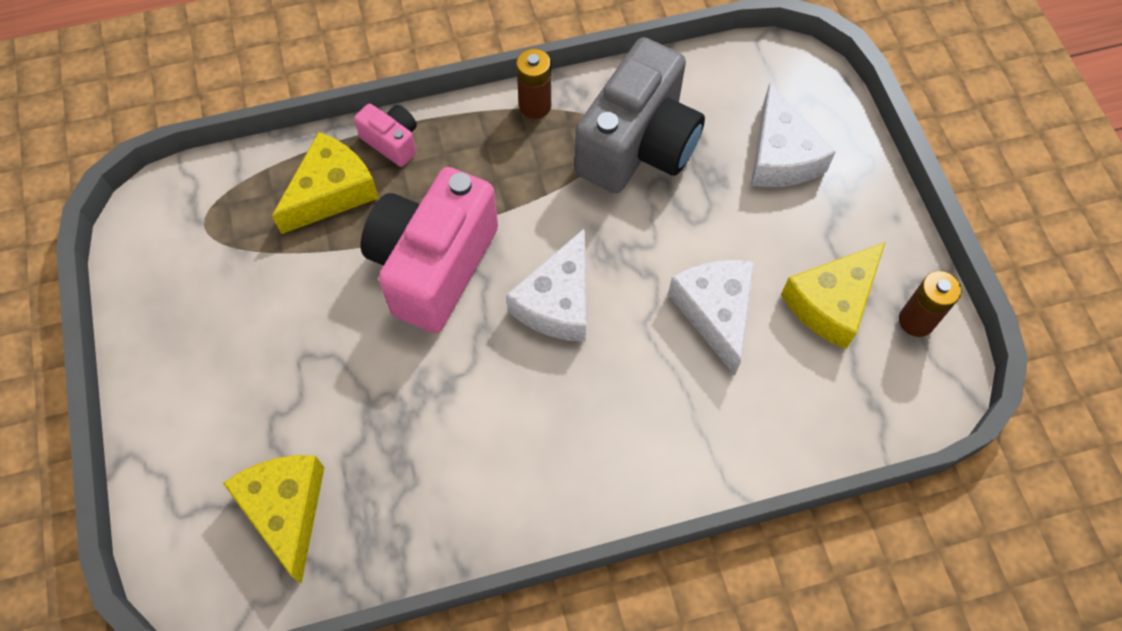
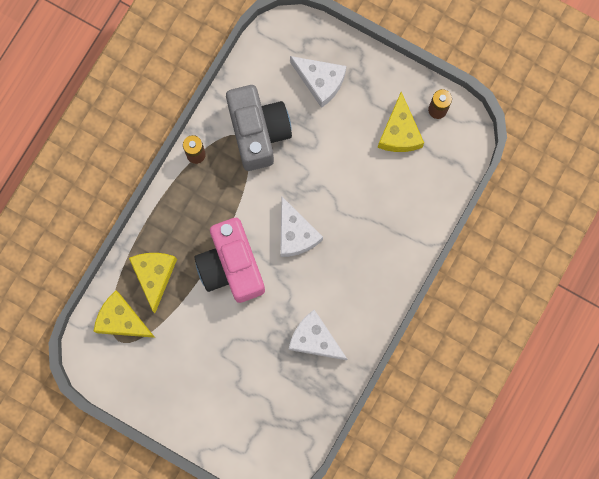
camera: 45 degrees left, 15 degrees up
yellow cheese [223,455,324,584] -> yellow cheese moved to [94,291,155,338]
pink camera [354,104,417,167] -> none
white cheese [668,260,755,376] -> white cheese moved to [289,310,347,360]

